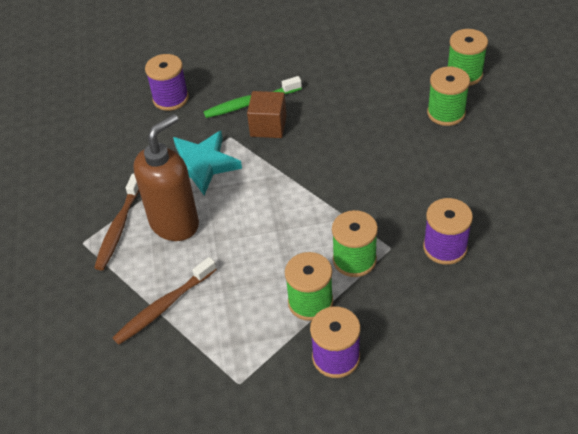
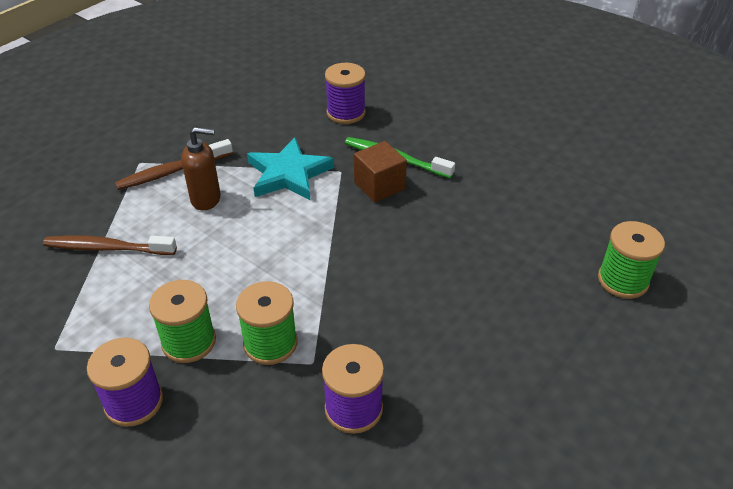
camera: 45 degrees right, 5 degrees down
brown soap dispenser [133,114,199,241] -> brown soap dispenser [181,127,221,211], size x0.63
green spool [427,67,470,126] -> none

